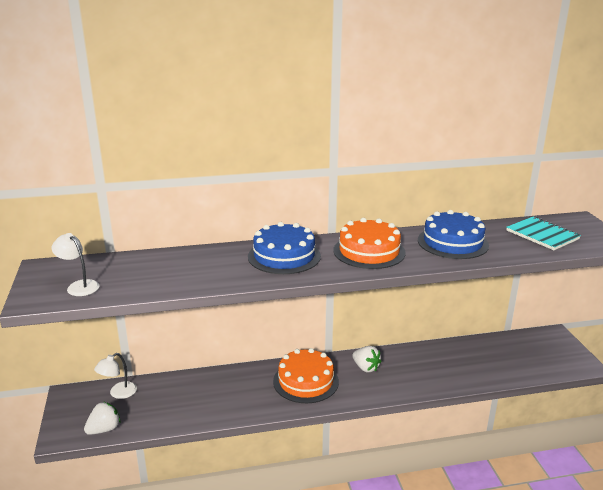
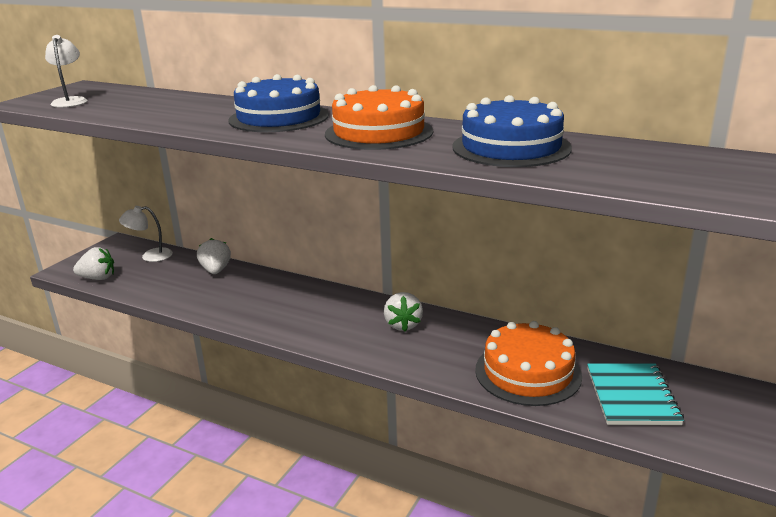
camera: 40 degrees right, 0 degrees up
orange cake [273,348,339,403] -> orange cake moved to [475,321,582,406]
turquoise notebook [507,217,581,250] -> turquoise notebook moved to [587,363,684,425]
none -> white strawberry [197,238,231,274]

